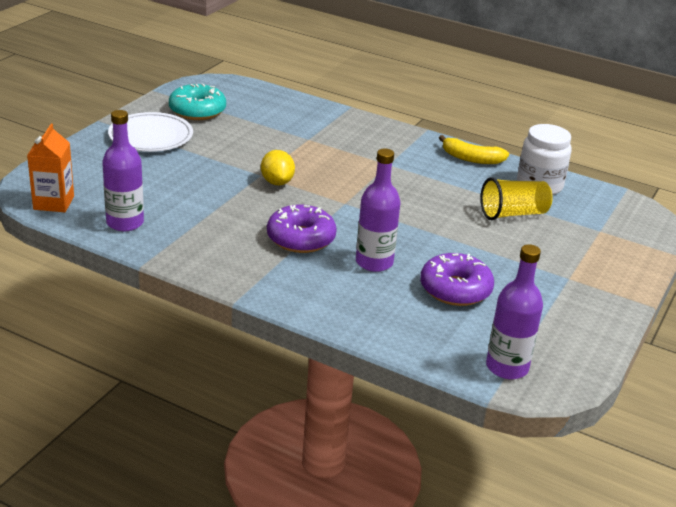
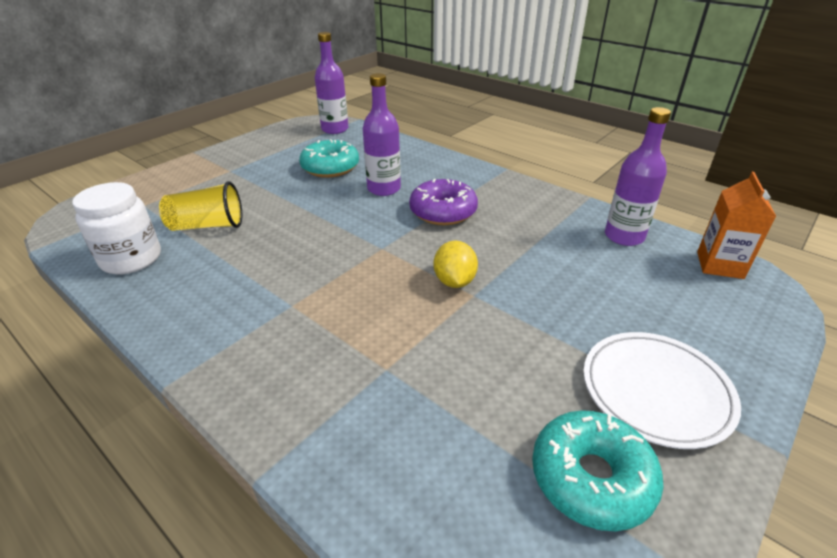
camera: 165 degrees left, 5 degrees up
purple donut [420,253,494,306] -> turquoise donut [299,139,359,178]
yellow banana [439,135,509,164] -> none

